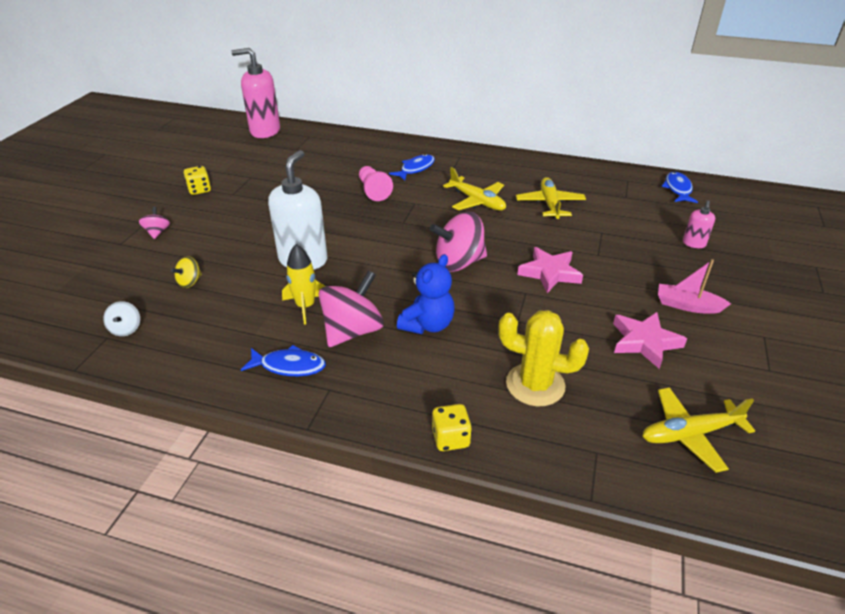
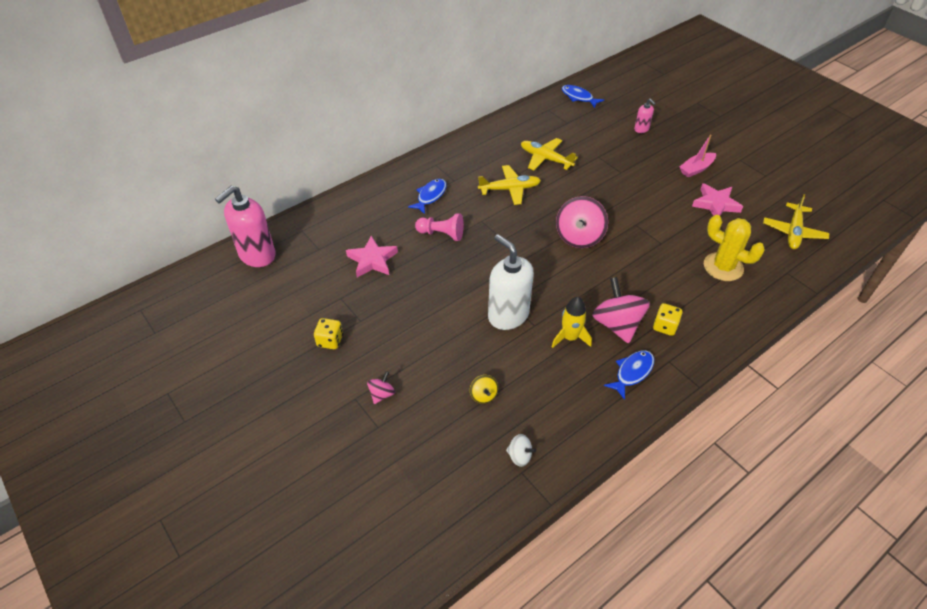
camera: 55 degrees left, 10 degrees up
pink spinning top [139,207,170,239] -> pink spinning top turned 90 degrees clockwise [367,371,395,404]
blue fish [389,154,435,181] -> blue fish turned 45 degrees clockwise [408,179,447,214]
blue teddy bear [397,254,455,334] -> none
yellow dice [432,404,472,451] -> yellow dice moved to [653,303,683,336]
yellow cactus [498,310,589,406] -> yellow cactus turned 75 degrees clockwise [704,215,765,281]
pink star [517,247,583,293] -> pink star moved to [346,236,398,277]

